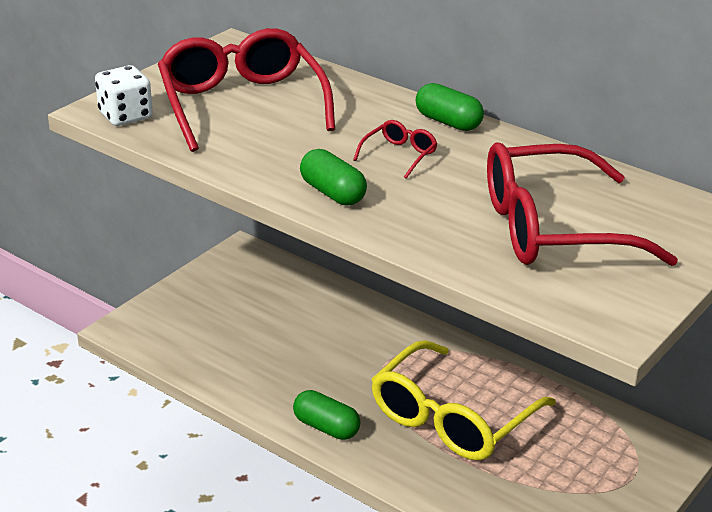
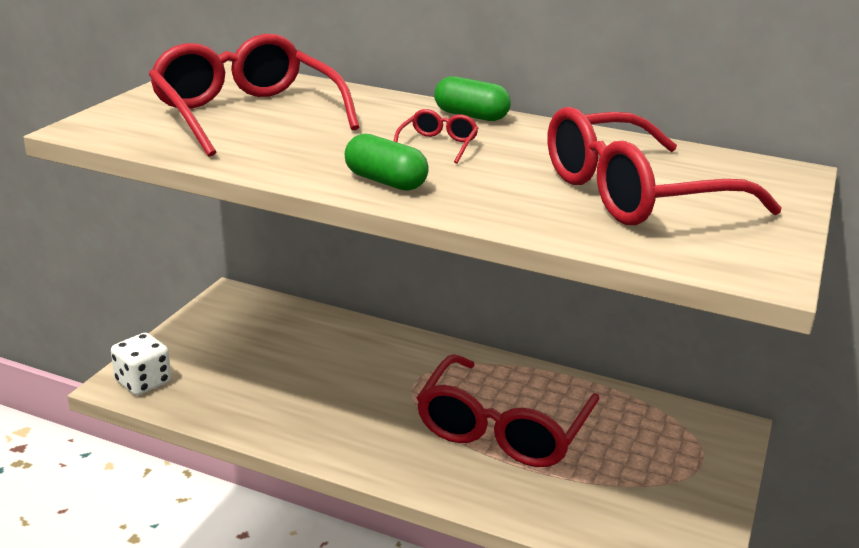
camera: 15 degrees left, 5 degrees down
white dice [95,65,153,126] -> white dice moved to [111,333,171,395]
green capsule [293,390,361,440] -> none
yellow glasses [371,340,556,461] -> red glasses [417,354,600,467]

